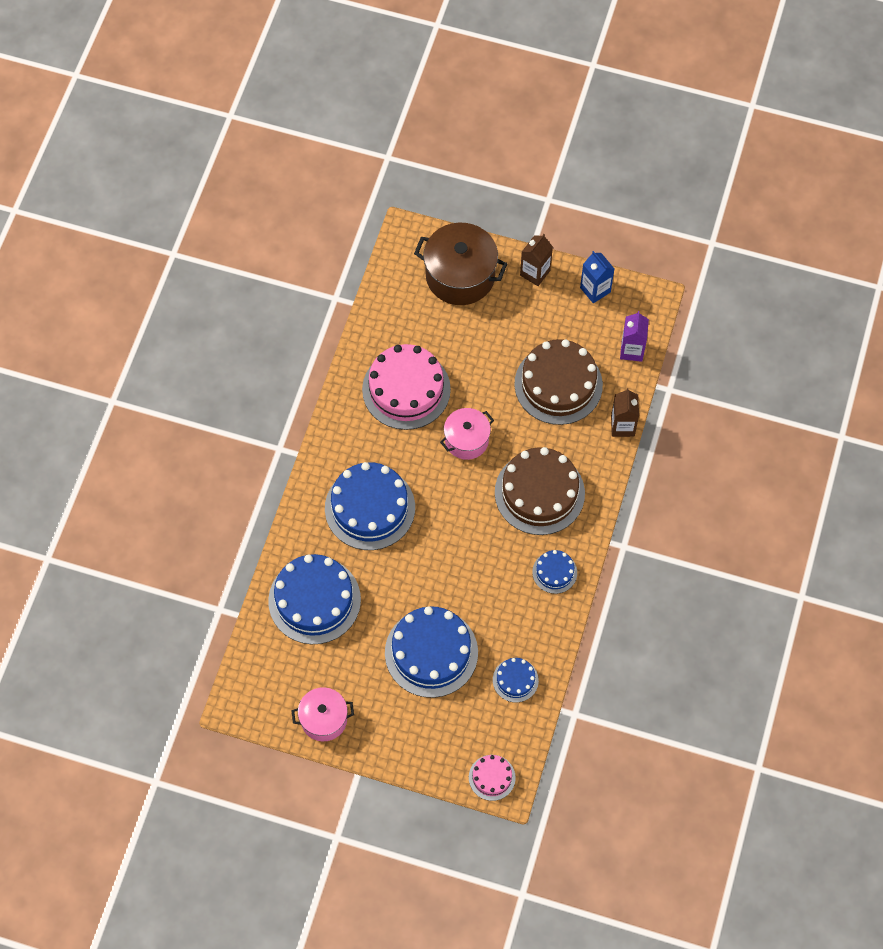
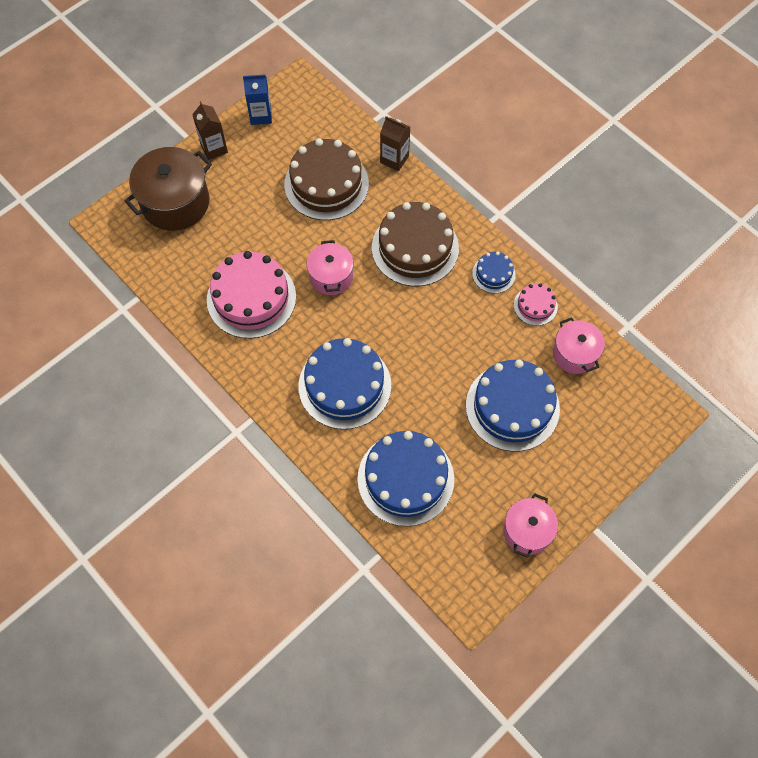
camera: 60 degrees left, 0 degrees up
pink cake [469,755,516,801] -> pink cake moved to [514,283,558,326]
blue cake [493,658,539,702] -> pink pot [553,317,605,374]
purple carton [620,311,649,362] -> none

